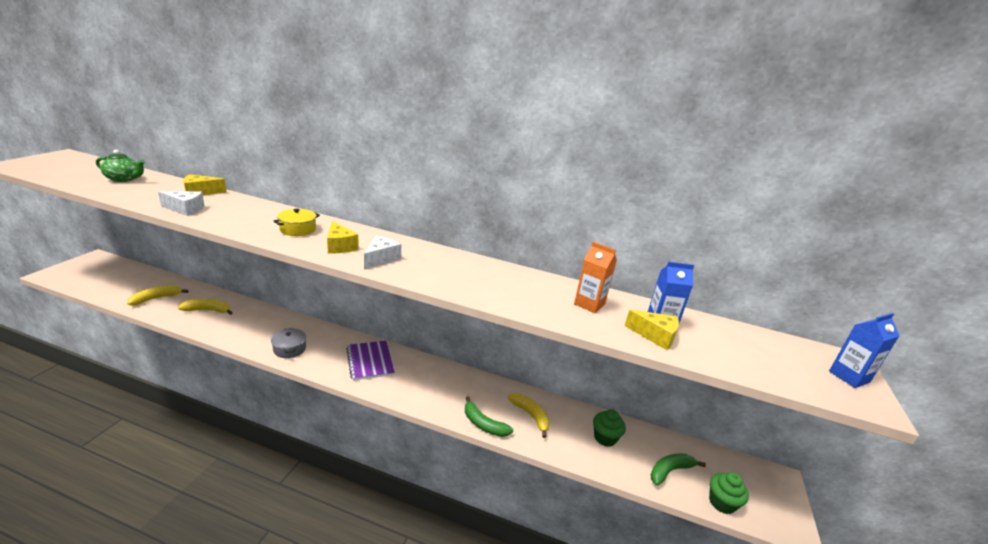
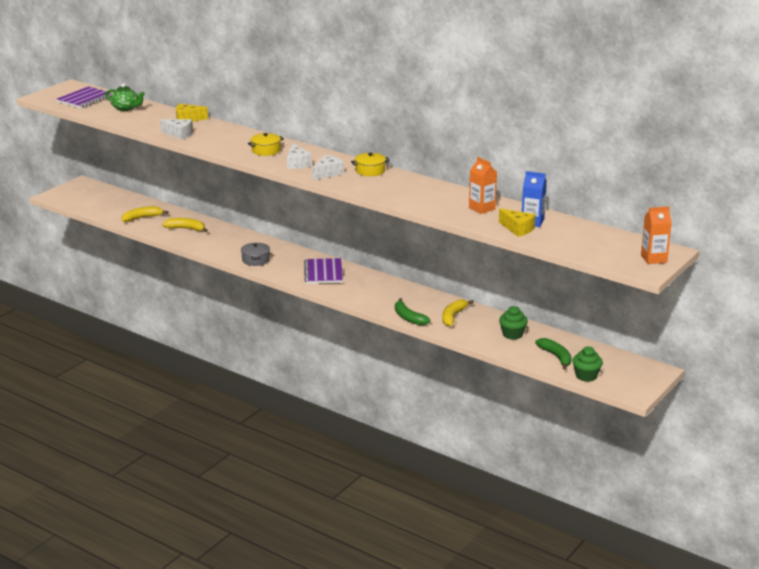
camera: 20 degrees right, 0 degrees up
yellow cheese [327,221,359,254] -> white cheese [287,144,312,169]
yellow banana [508,393,550,438] -> yellow banana turned 135 degrees counterclockwise [442,299,474,327]
green banana [651,454,706,486] -> green banana turned 75 degrees clockwise [535,338,572,370]
blue carton [829,313,899,388] -> orange carton [641,206,672,264]
none -> purple notebook [57,86,112,108]
none -> yellow pot [351,153,390,176]

